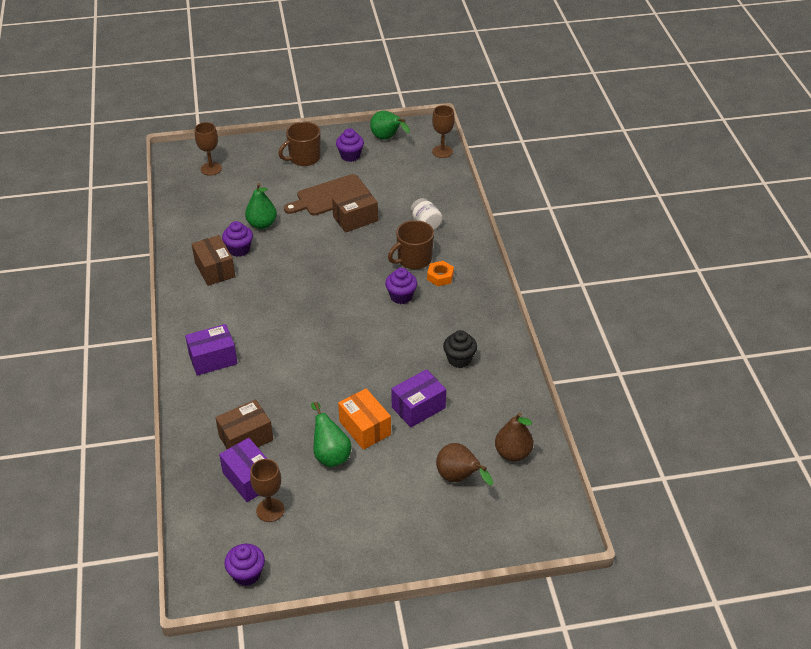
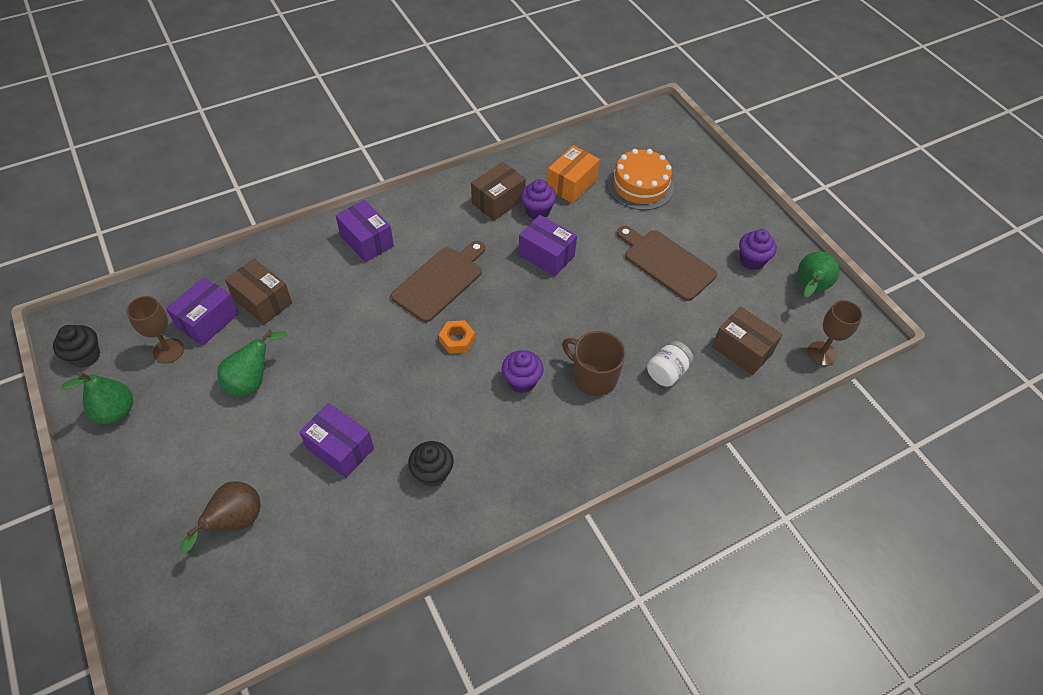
camera: 70 degrees right, 10 degrees up
brown goblet [195,122,222,176] -> none
purple cupcake [224,544,265,586] -> black cupcake [53,325,100,368]
green pear [245,183,277,229] -> green pear moved to [61,372,133,424]
brown mug [278,122,321,166] -> none
brown box [332,187,378,232] -> brown box moved to [712,307,783,375]
orange box [338,388,391,450] -> orange box moved to [547,145,600,203]
orange nut [427,261,454,286] -> orange nut moved to [439,320,475,354]
brown pear [495,412,533,461] -> none
none -> brown cutting board [391,241,485,322]
none -> purple box [519,215,577,276]
none -> orange cake [607,149,674,210]

